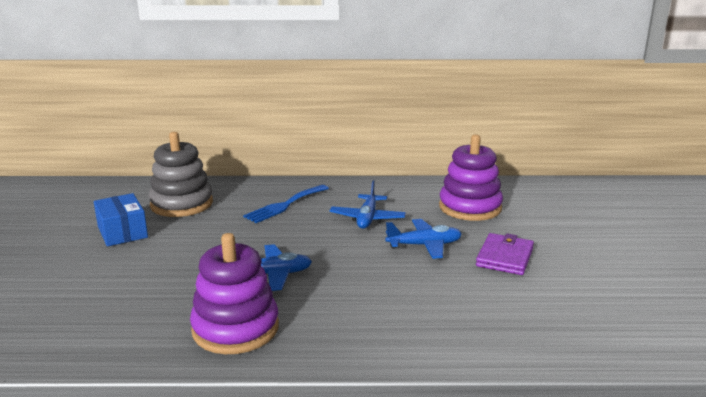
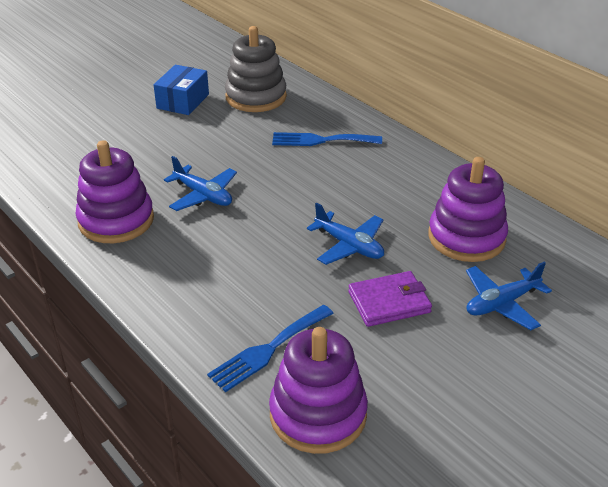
camera: 50 degrees right, 15 degrees up
blue plane [329,180,406,229] -> blue plane moved to [466,262,552,330]
none -> blue fork [207,305,334,392]
none -> purple stacking toy [269,327,368,454]

